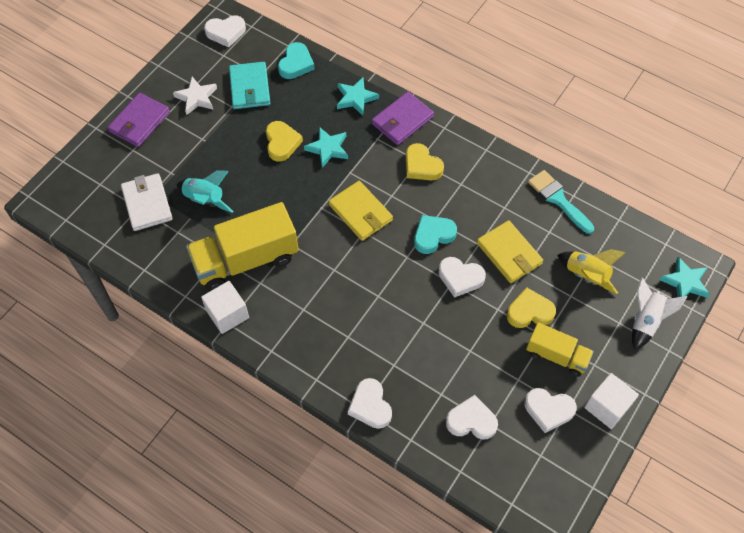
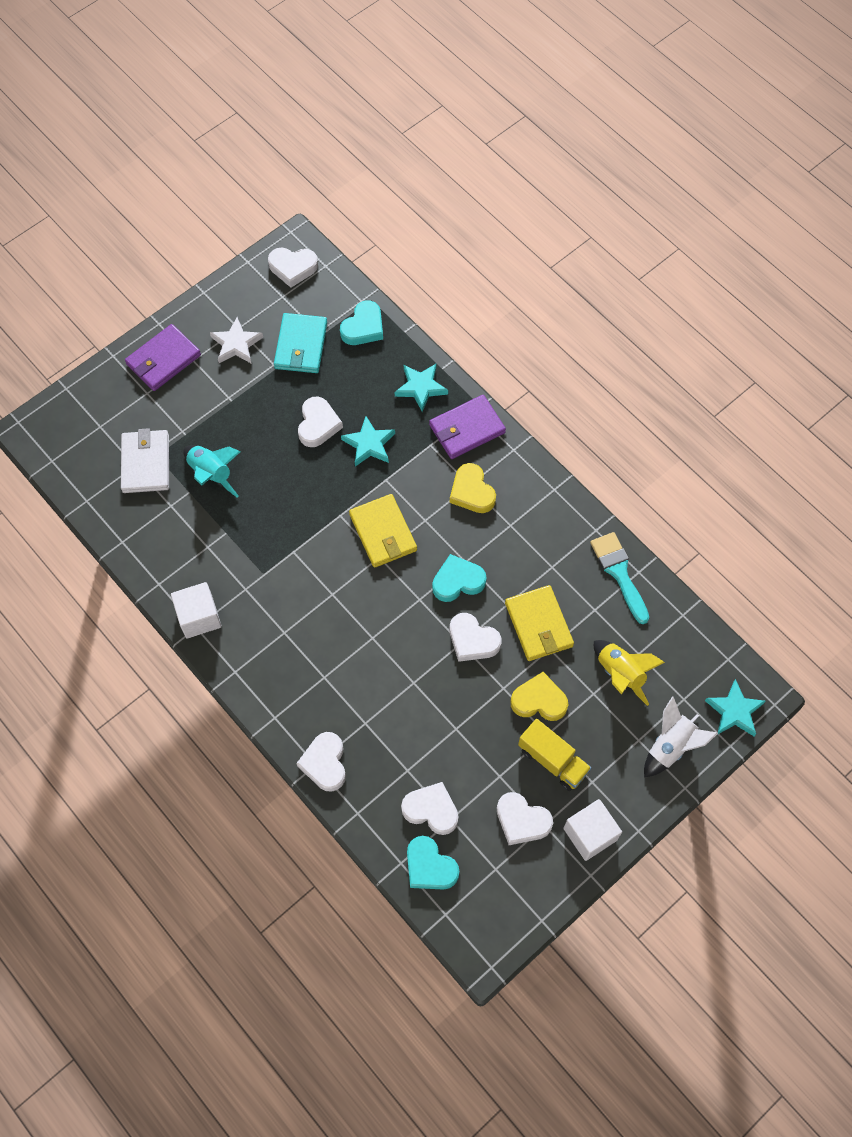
camera: 15 degrees right, 5 degrees up
yellow truck [186,202,299,291] -> none
yellow heart [266,121,303,162] -> white heart [298,397,343,447]
none -> turquoise heart [407,836,460,890]

